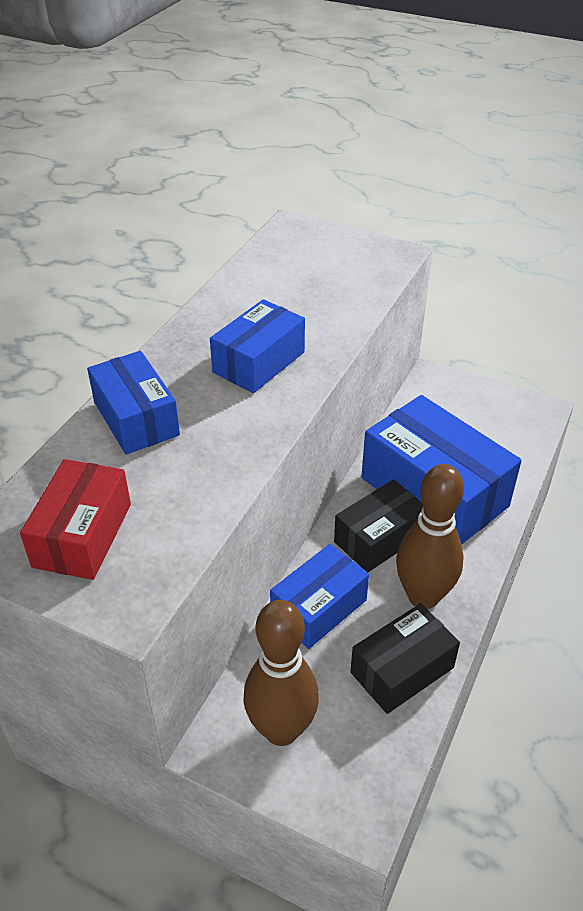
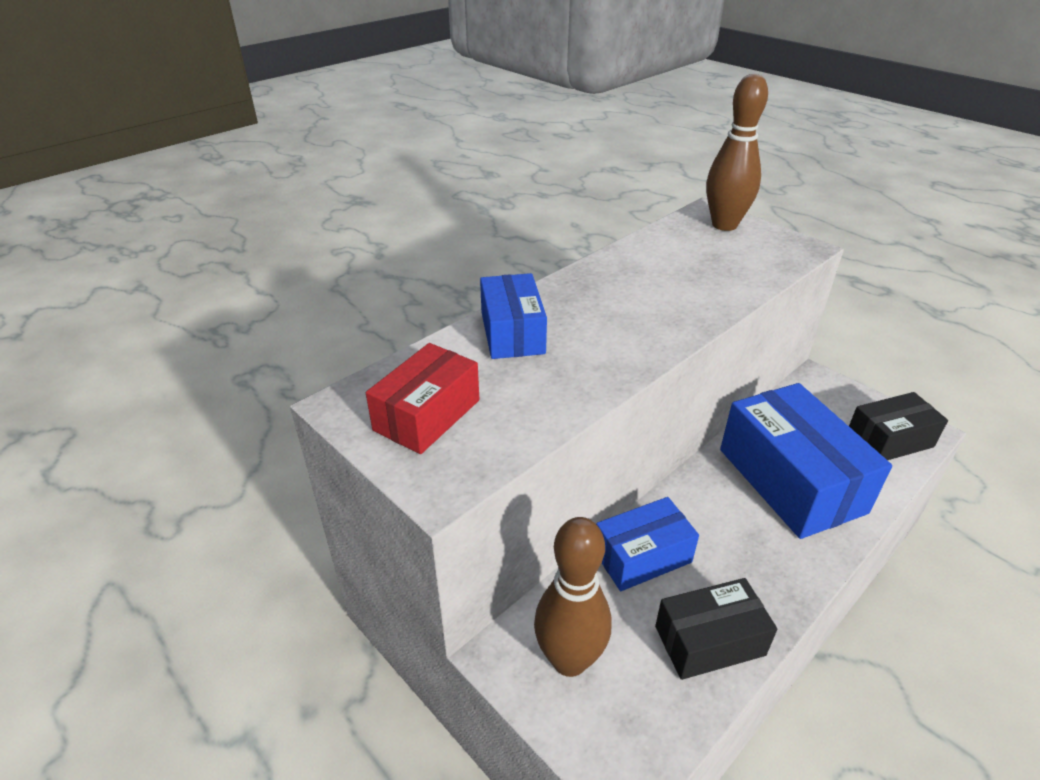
camera: 20 degrees right, 5 degrees down
blue box [210,299,305,393] -> none
black box [334,480,423,572] -> black box moved to [849,392,948,460]
brown bowling pin [396,464,464,609] -> brown bowling pin moved to [706,74,768,231]

